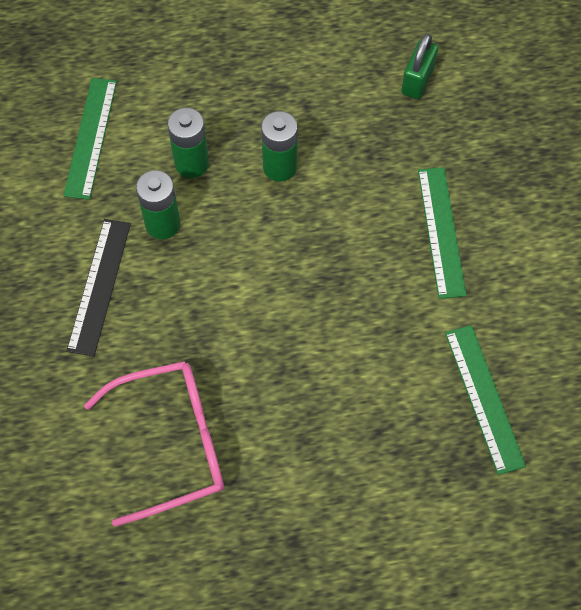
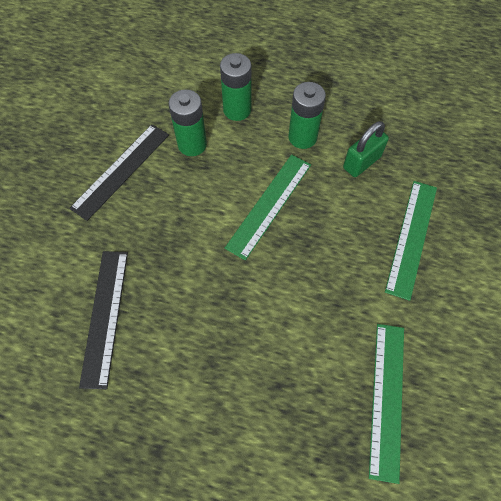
camera: 25 degrees right, 0 degrees up
green ruler [63,78,117,200] -> green ruler moved to [225,154,311,260]
pink glasses [84,361,224,527] -> black ruler [79,251,128,389]
green padlock [402,34,438,99] -> green padlock moved to [343,121,389,177]

